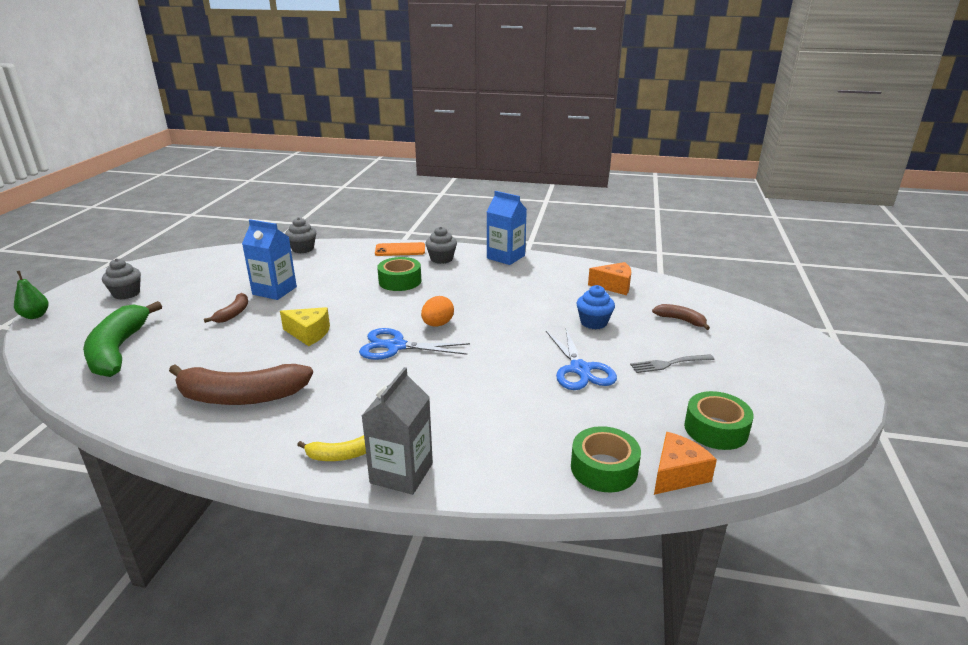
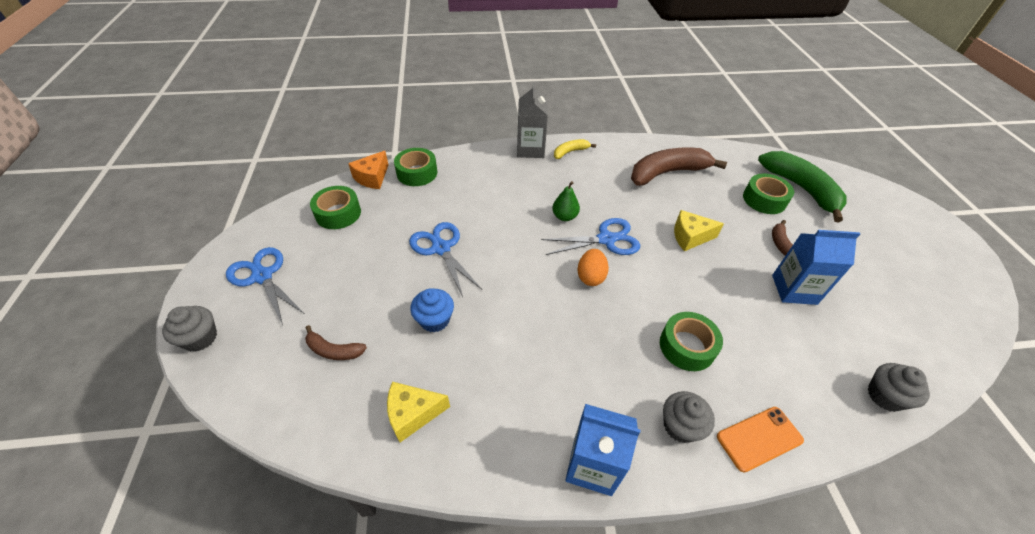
camera: 160 degrees right, 20 degrees up
green pear [14,271,49,319] -> green pear moved to [552,181,580,221]
grey cupcake [102,258,141,299] -> grey cupcake moved to [162,306,217,352]
orange cheese [588,262,631,295] -> yellow cheese [387,382,450,442]
grey fork [630,354,715,373] -> none
none -> blue scissors [226,247,305,325]
none -> green tape [743,173,794,214]

